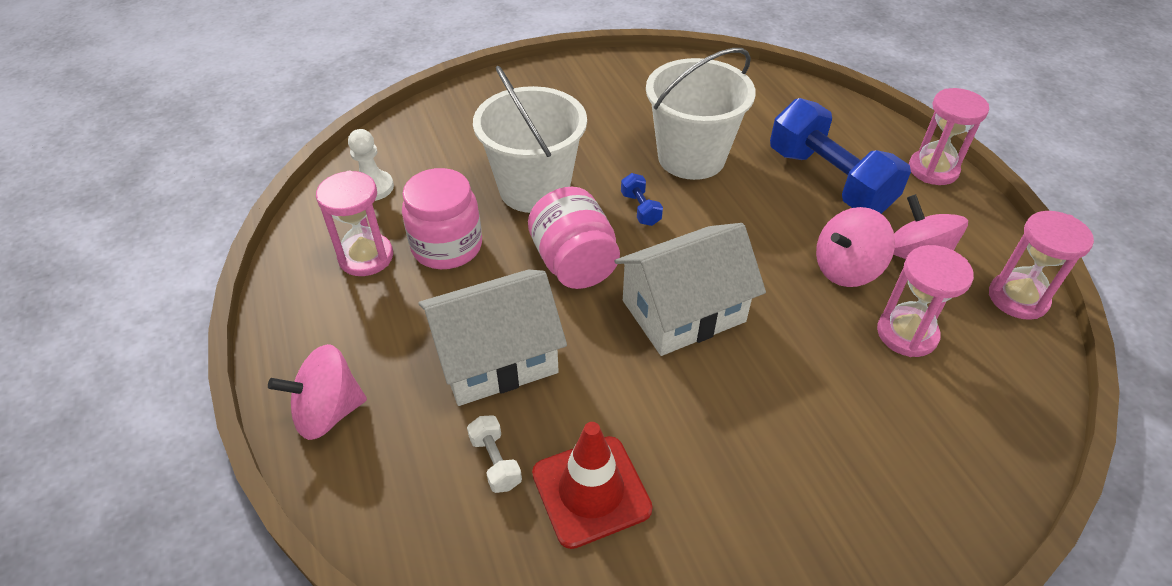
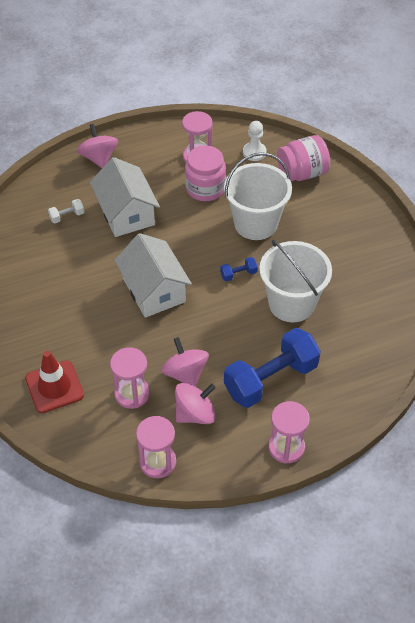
camera: 90 degrees right, 5 degrees up
pink jar [528,187,620,289] -> pink jar moved to [277,135,330,181]
red traffic cone [532,422,653,549] -> red traffic cone moved to [25,351,84,413]

